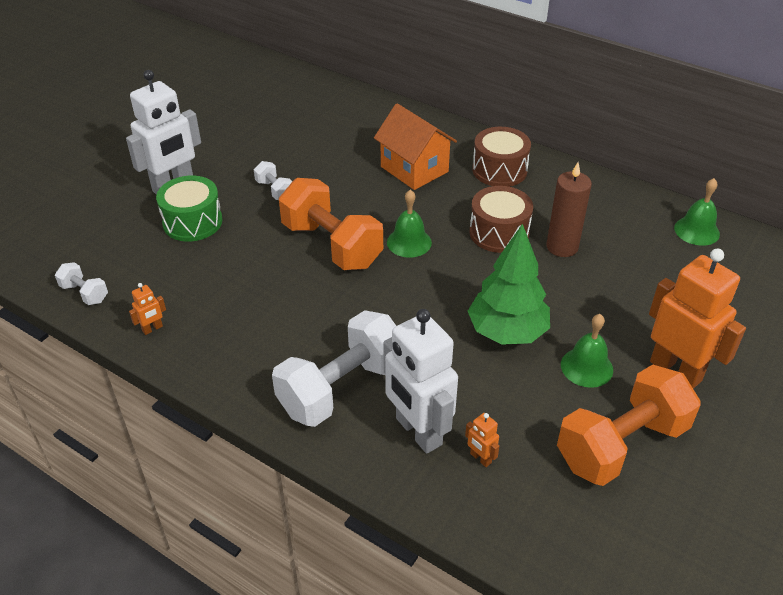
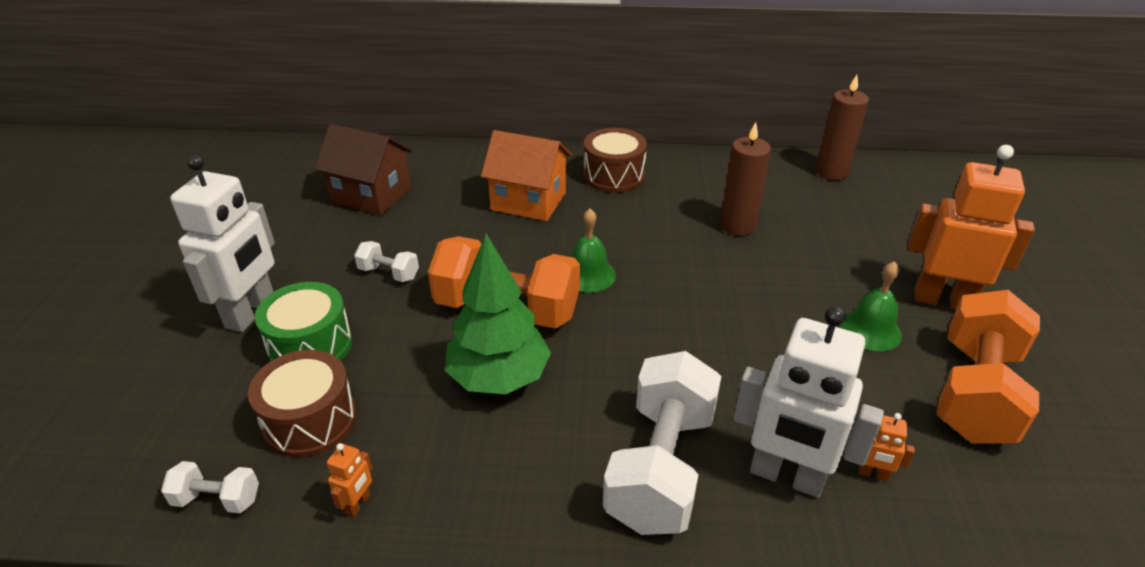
camera: 30 degrees left, 5 degrees down
green tree [468,224,550,345] -> green tree moved to [445,233,551,394]
brown drum [469,186,533,253] -> brown drum moved to [248,350,356,458]
green bell [674,178,720,246] -> brown candle [816,75,869,181]
none -> brown house [315,124,413,216]

